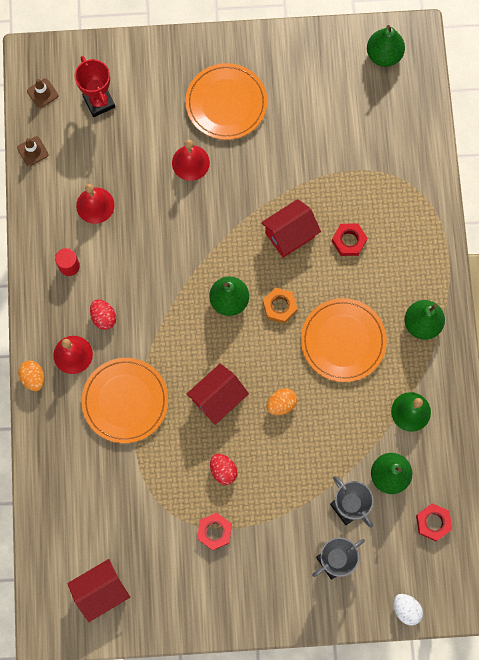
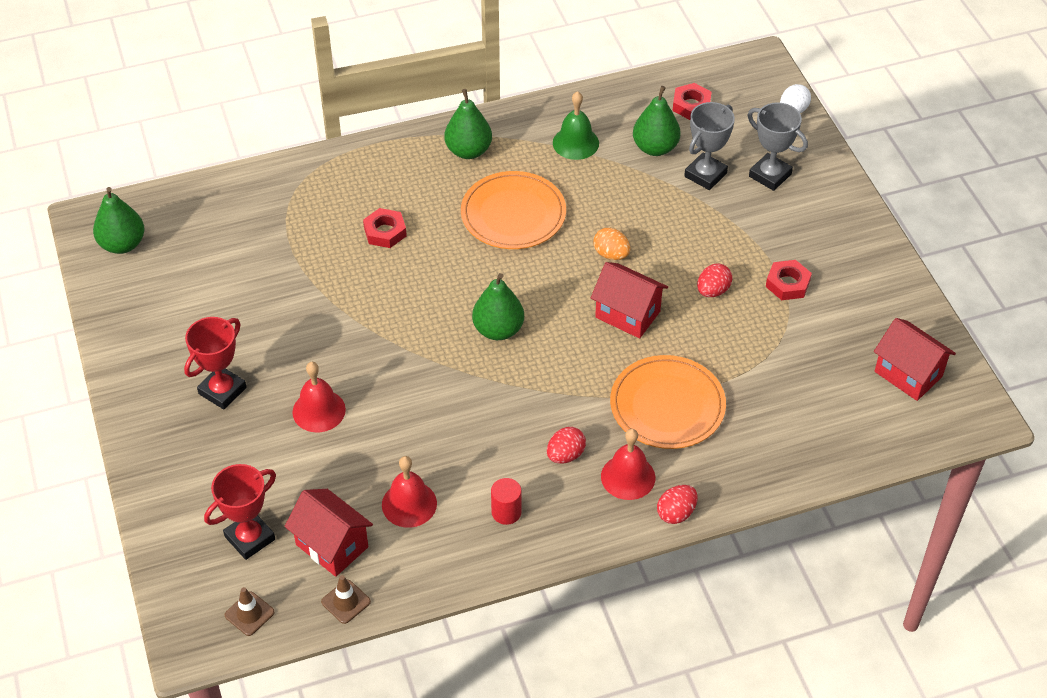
camera: 105 degrees left, 25 degrees down
orange egg [18,360,44,391] -> red egg [657,485,698,524]
orange plate [185,63,267,140] -> red trophy [184,317,247,410]
red house [261,199,321,258] -> red house moved to [285,489,373,577]
orange nut [263,288,297,323] -> none

